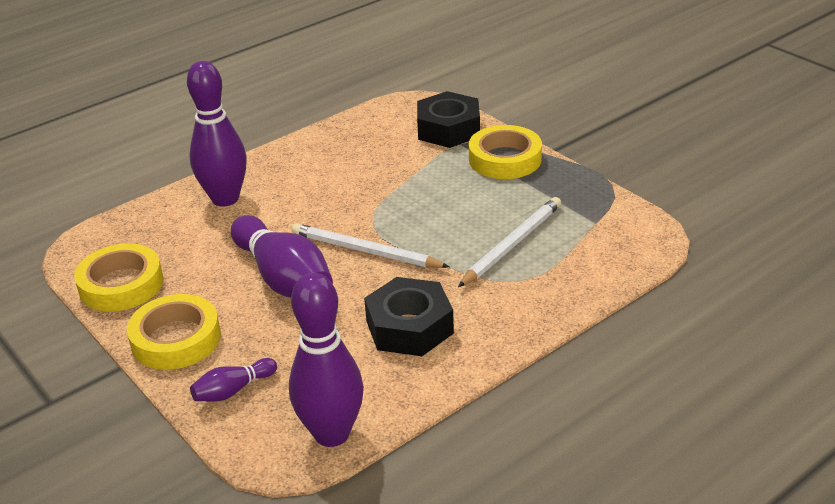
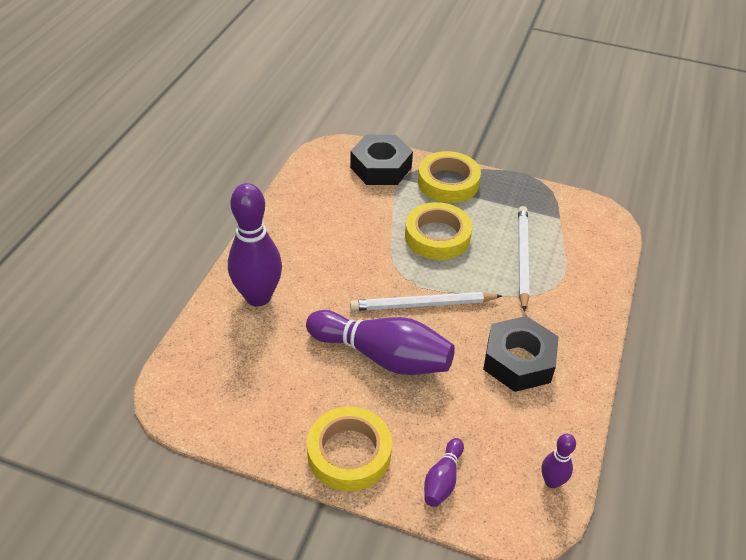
camera: 35 degrees left, 10 degrees up
yellow tape [74,243,163,312] -> yellow tape moved to [405,202,472,260]
purple bowling pin [289,273,364,447] -> purple bowling pin [542,434,576,488], size x0.48

